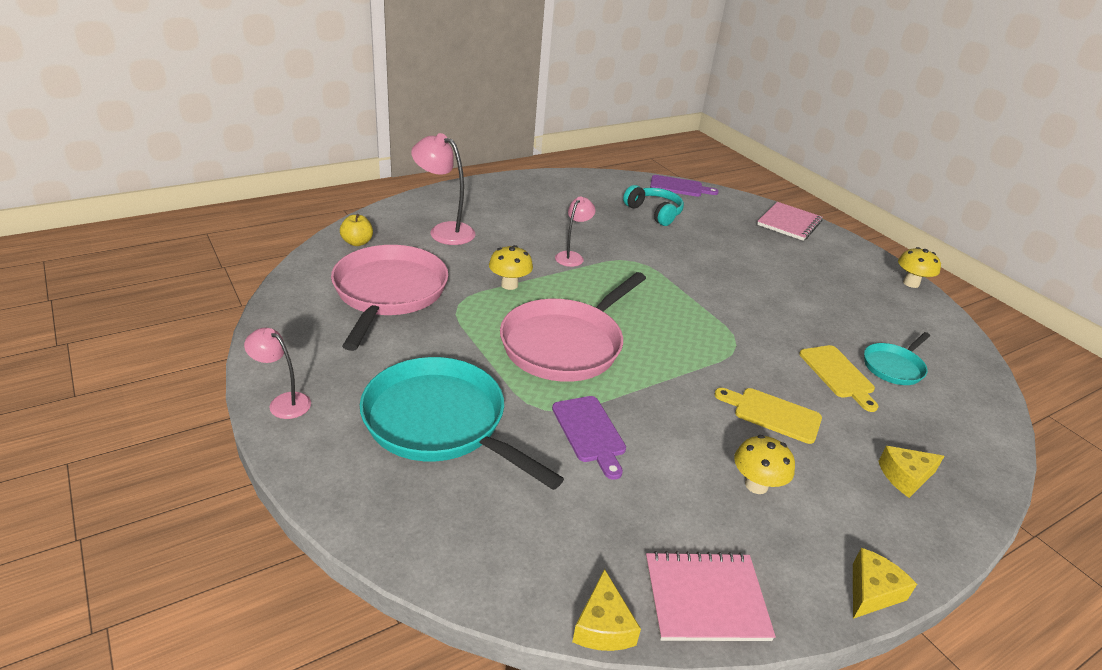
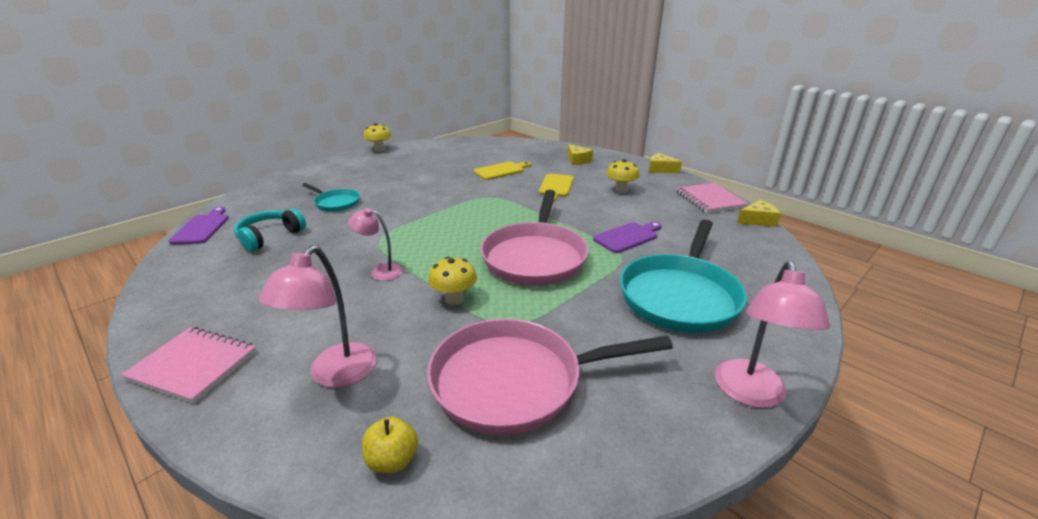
camera: 100 degrees left, 5 degrees down
pink lamp [244,328,311,419] -> pink lamp [715,261,830,408], size x1.59
pink pan [500,272,646,382] -> pink pan turned 75 degrees clockwise [480,190,589,286]
pink notebook [757,202,823,241] -> pink notebook moved to [121,327,257,404]
turquoise pan [864,332,930,385] -> turquoise pan moved to [302,183,360,212]

